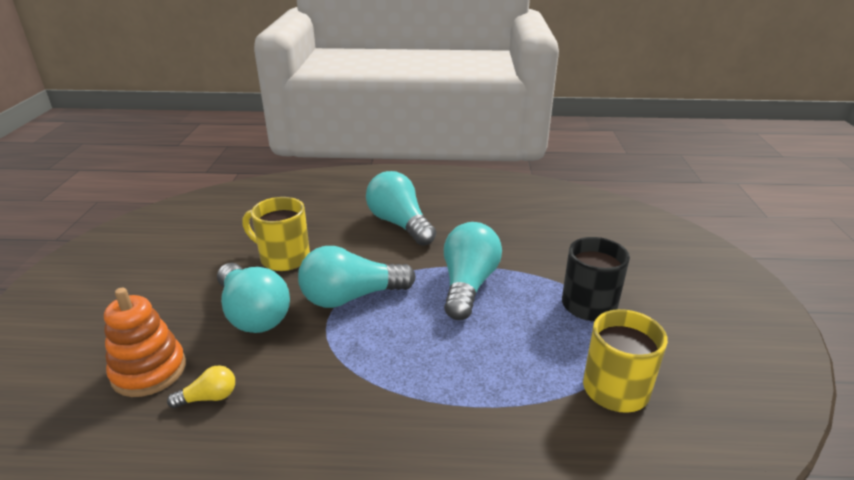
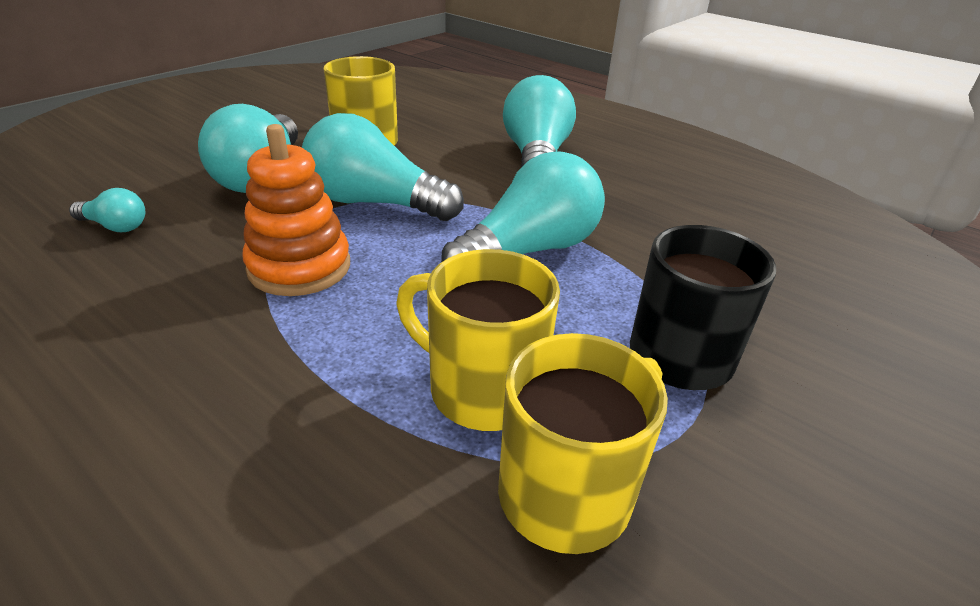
camera: 35 degrees right, 5 degrees up
orange stacking toy [104,288,186,397] -> orange stacking toy moved to [242,124,350,296]
yellow light bulb [167,365,235,408] -> turquoise light bulb [69,188,145,232]
none -> yellow mug [396,249,560,431]

